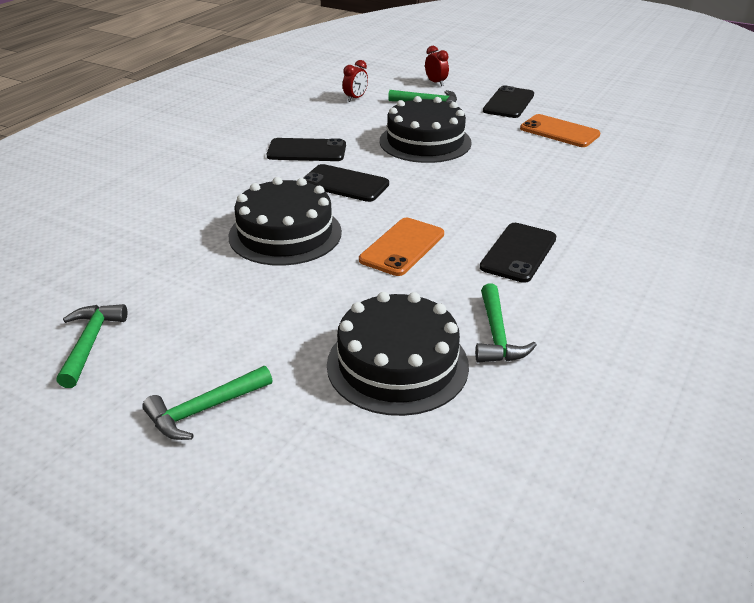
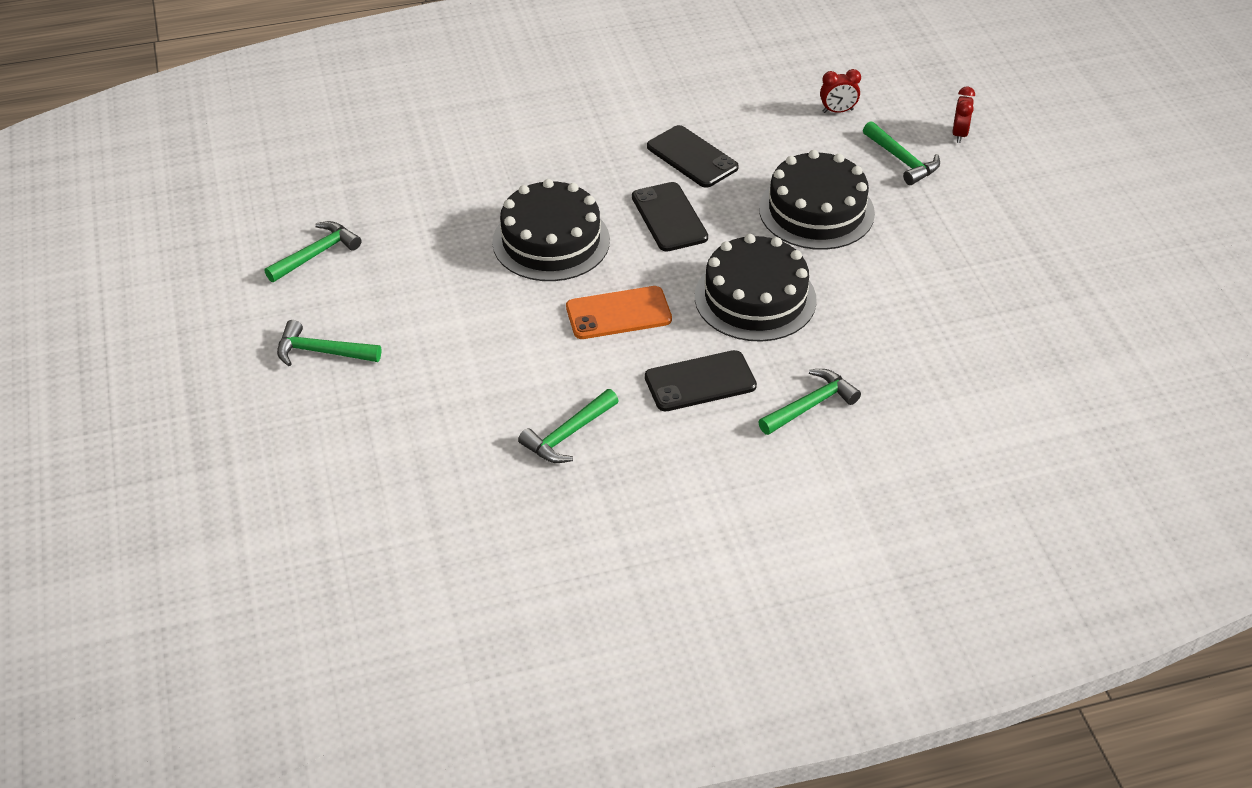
camera: 45 degrees right, 10 degrees up
black cake [327,292,469,416] -> black cake moved to [695,234,817,341]
black phone [483,85,534,118] -> none
orange phone [520,114,600,147] -> none
none -> green hammer [758,369,861,435]

